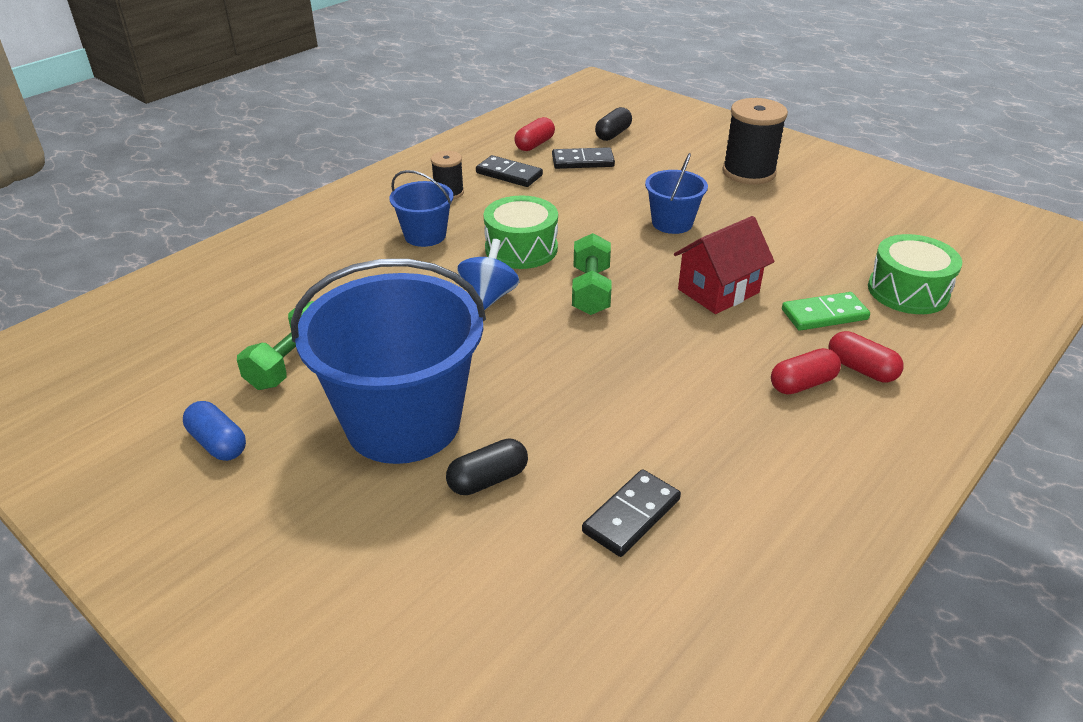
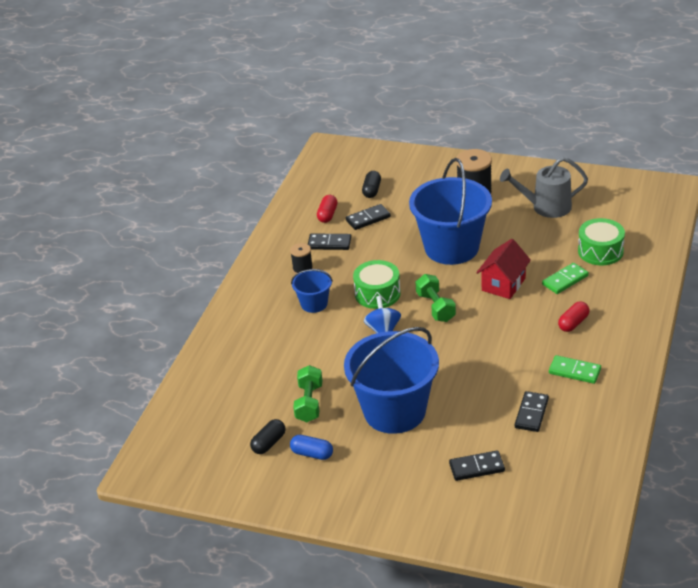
camera: 20 degrees left, 0 degrees up
black capsule [446,438,528,495] -> black capsule moved to [250,419,285,454]
blue bucket [645,153,708,234] -> blue bucket [409,158,492,265], size x2.10
red capsule [828,331,904,382] -> none
none -> black domino [449,451,505,481]
none -> grey watering can [500,157,588,218]
none -> green domino [549,355,601,384]

